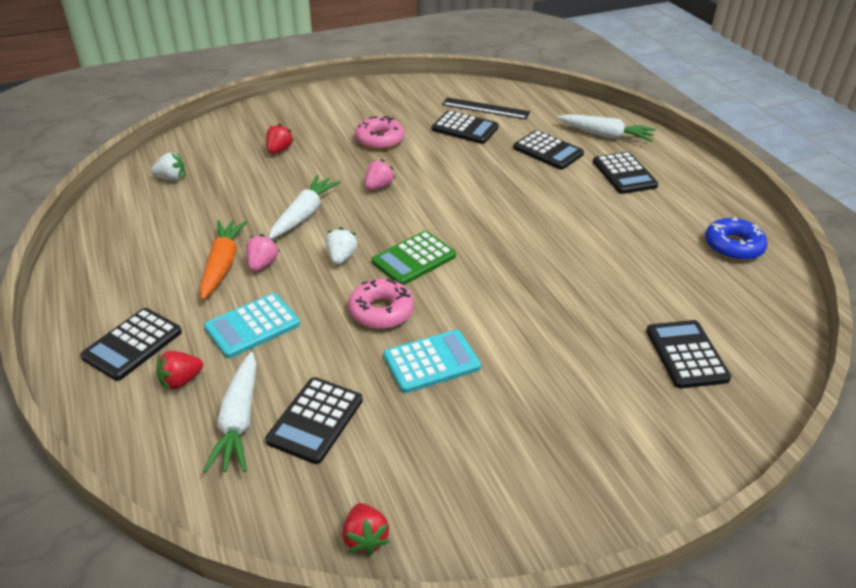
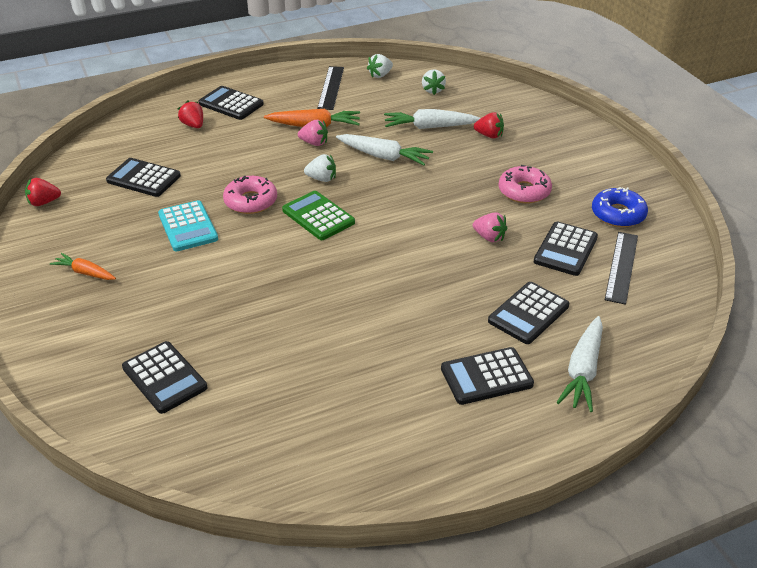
camera: 90 degrees right, 0 degrees up
white carrot [203,352,256,473] -> white carrot moved to [384,109,481,129]
turquoise calculator [204,293,300,358] -> none
pink strawberry [365,159,395,190] -> pink strawberry moved to [473,212,507,242]
black calculator [646,320,731,388] -> black calculator turned 60 degrees clockwise [122,341,207,414]
blue donut [705,217,767,261] -> blue donut moved to [592,187,648,227]
none -> orange carrot [50,253,116,280]
none -> black ruler [317,66,344,110]
none -> white strawberry [367,54,393,78]

